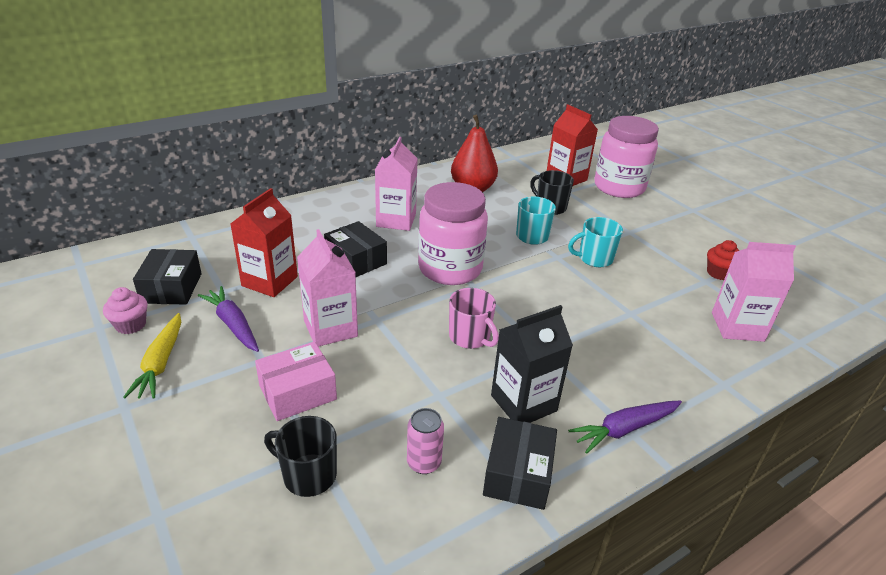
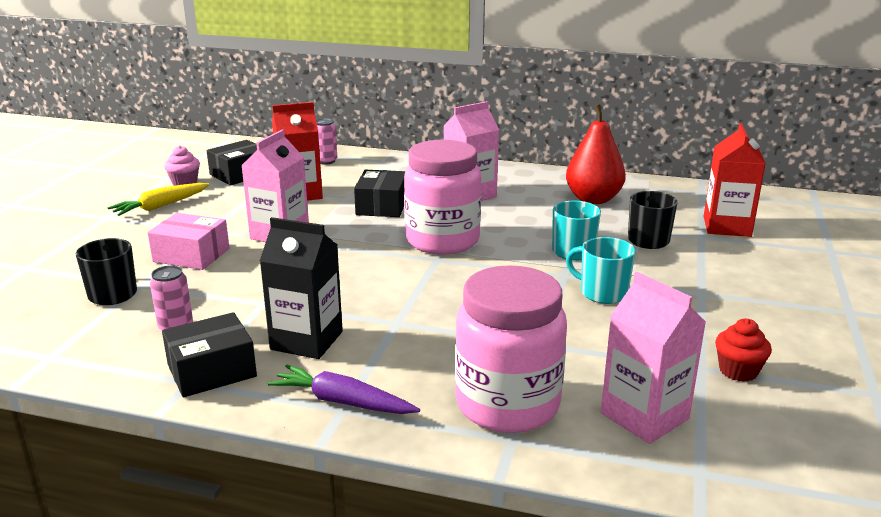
camera: 50 degrees right, 10 degrees down
purple carrot [198,286,259,352] -> none
pink mug [449,288,499,349] -> none
pink jar [594,116,659,198] -> pink jar moved to [455,265,567,433]
none -> pink can [316,118,337,165]

